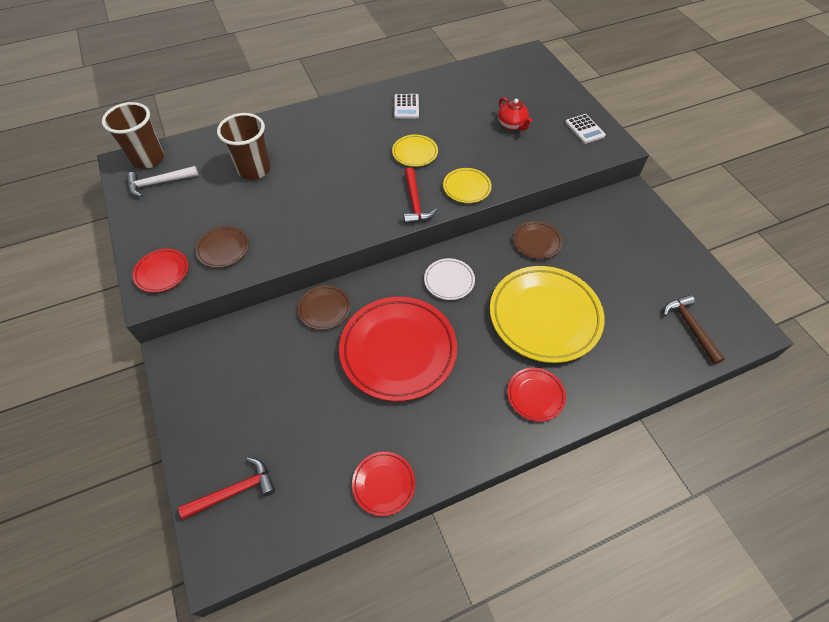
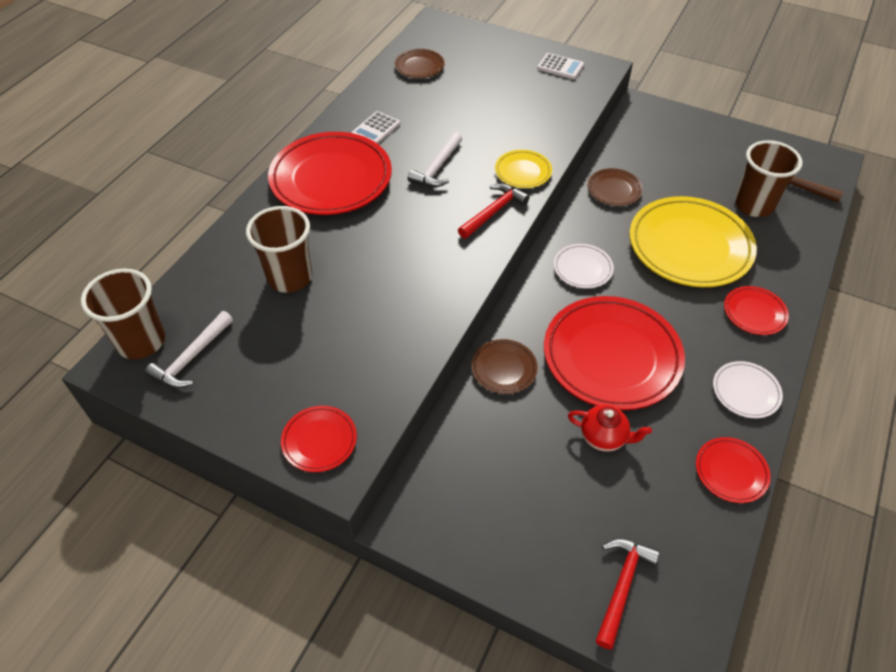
camera: 40 degrees left, 5 degrees down
brown plate [195,226,249,268] -> brown plate moved to [395,49,444,78]
yellow plate [392,134,438,167] -> white hammer [408,132,462,187]
white calculator [394,94,419,119] -> white calculator turned 75 degrees clockwise [351,111,400,144]
red hammer [403,168,437,224] -> red hammer turned 90 degrees counterclockwise [458,183,530,239]
red teapot [498,97,533,131] -> red teapot moved to [568,405,652,452]
none -> red plate [268,132,392,215]
none -> white plate [713,361,783,418]
none -> brown cup [735,140,803,217]

